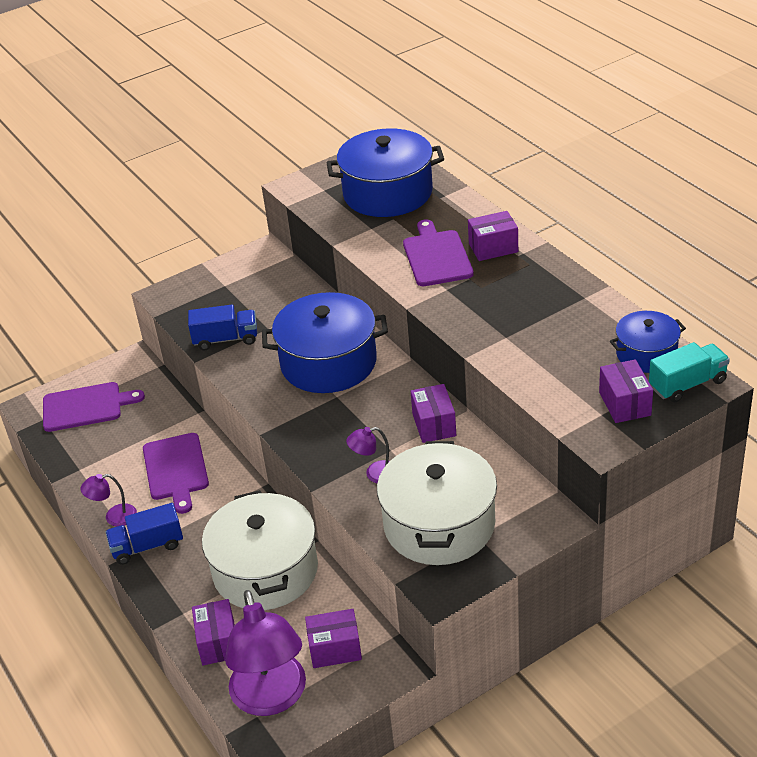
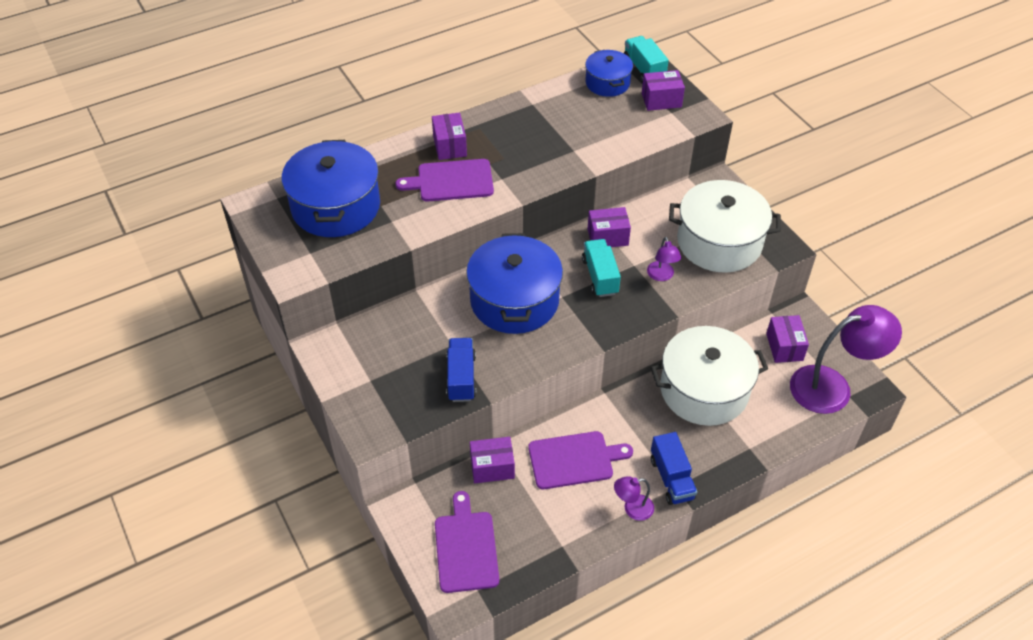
camera: 90 degrees left, 10 degrees up
purple lamp [81,474,137,526] -> purple lamp turned 90 degrees clockwise [614,476,654,521]
purple box [192,599,235,665] -> purple box moved to [470,437,515,483]
none -> turquoise truck [582,239,621,297]

